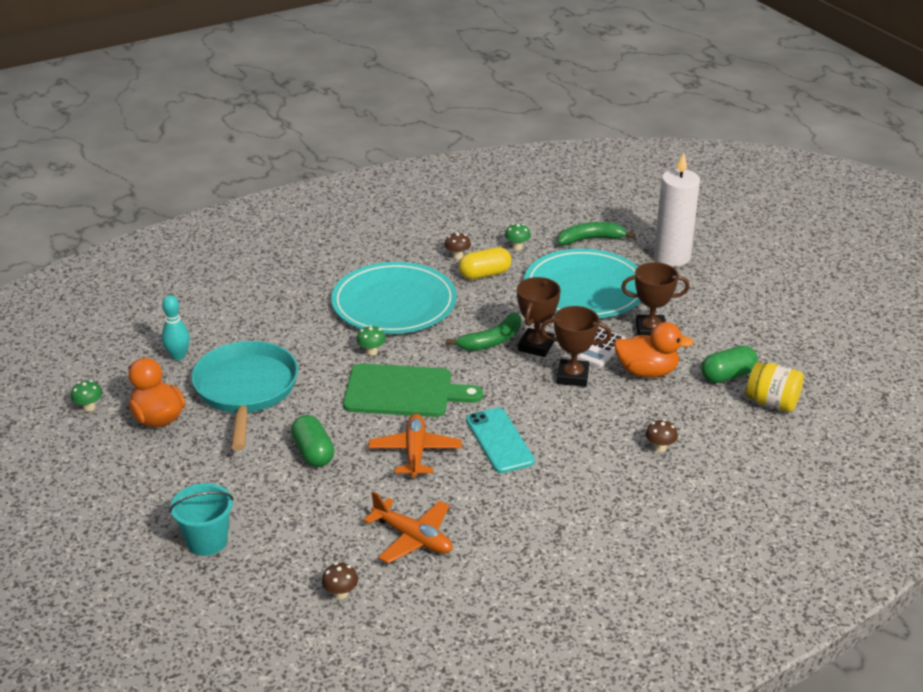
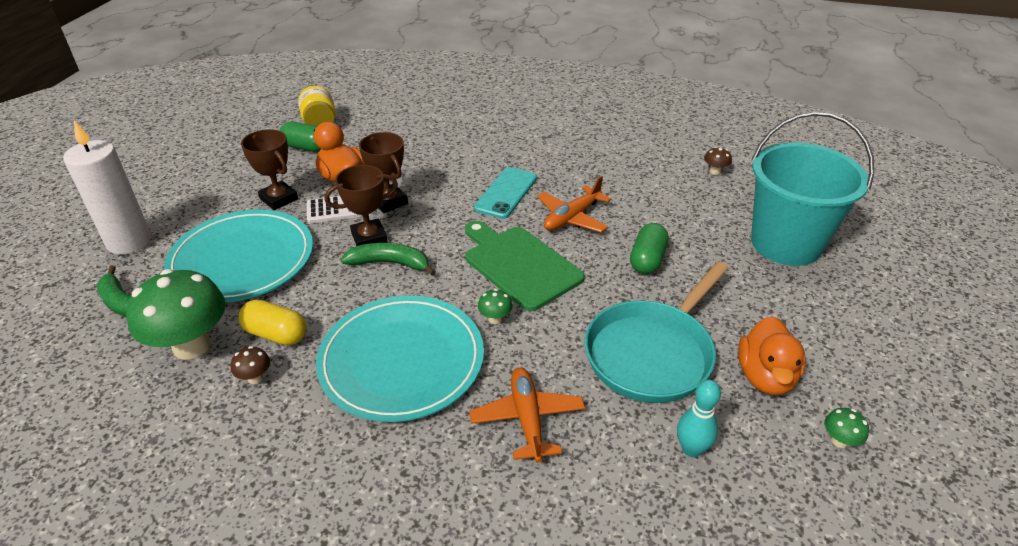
camera: 135 degrees left, 5 degrees up
turquoise bucket [169,483,234,556] -> turquoise bucket [751,111,874,266], size x1.92
orange plane [363,491,453,564] -> orange plane moved to [469,367,585,463]
green mushroom [505,223,531,250] -> green mushroom [126,269,226,360], size x2.46
brown mushroom [645,419,678,452] -> none

